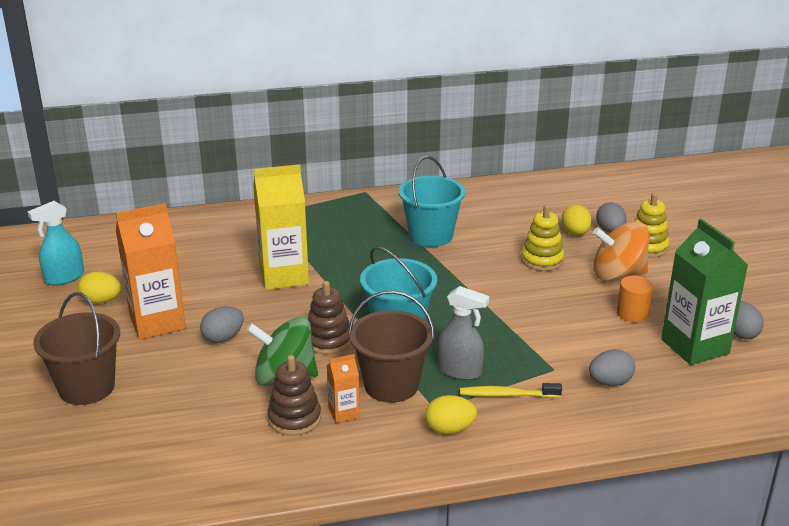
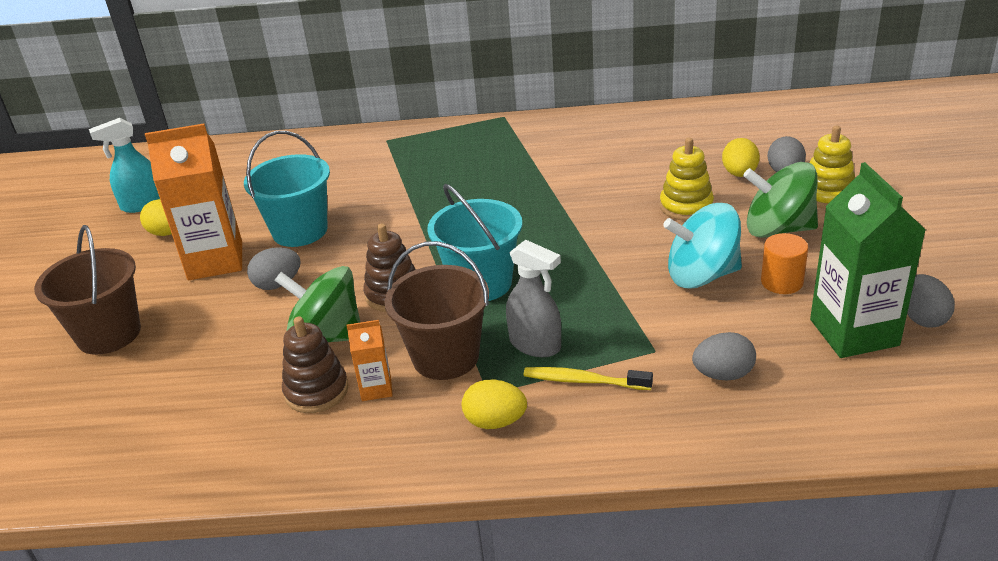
camera: 15 degrees right, 5 degrees up
yellow carton [253,165,309,290] -> none
turquoise bucket [399,156,466,247] -> turquoise bucket moved to [244,131,330,247]
orange spinning top [593,221,649,281] -> green spinning top [743,162,818,238]
none -> turquoise spinning top [663,203,742,289]

